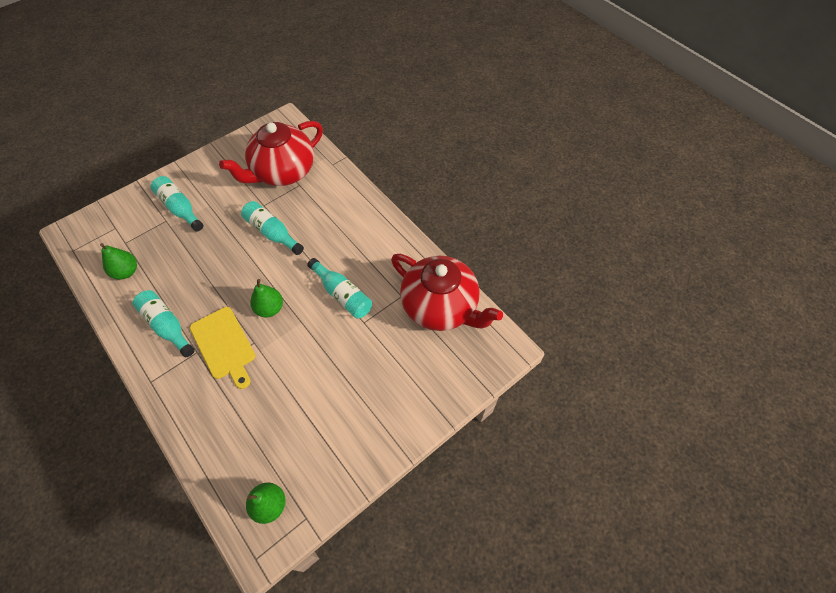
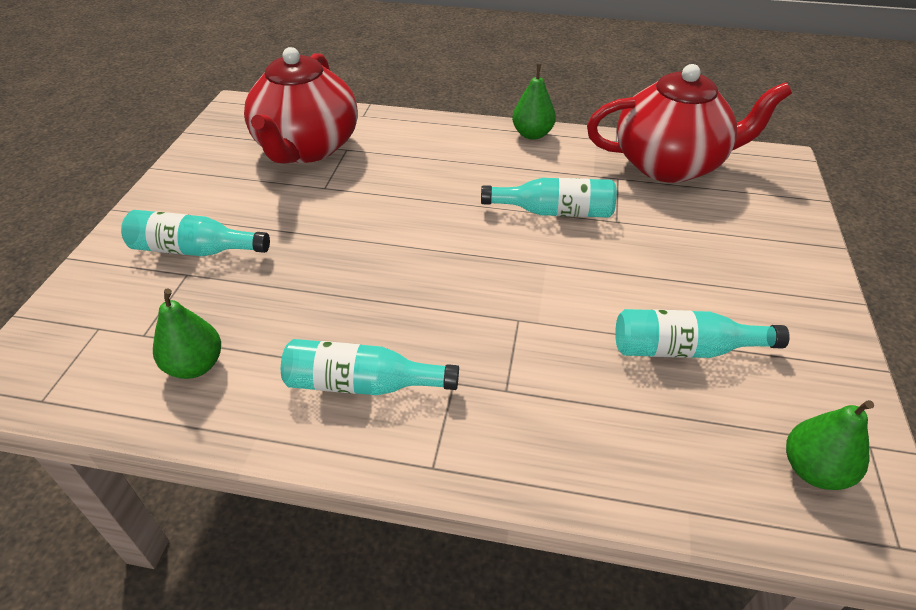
camera: 40 degrees left, 15 degrees down
yellow cutting board [190,307,256,389] -> none
turquoise bottle [241,201,304,255] -> turquoise bottle moved to [615,309,790,358]
green pear [250,279,283,317] -> green pear moved to [512,64,556,140]

